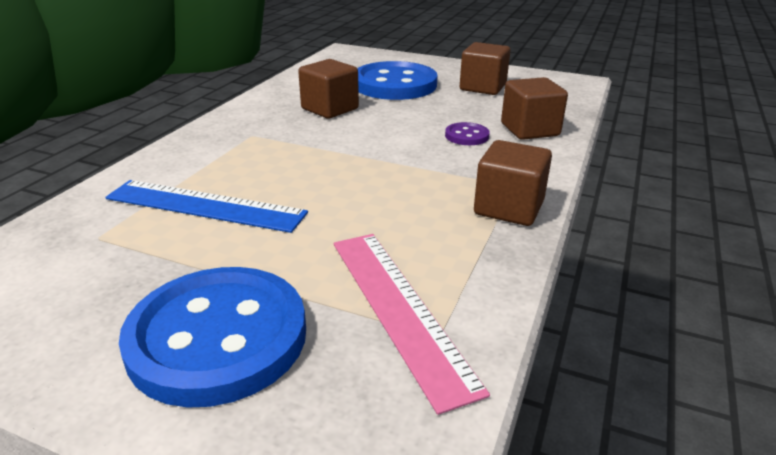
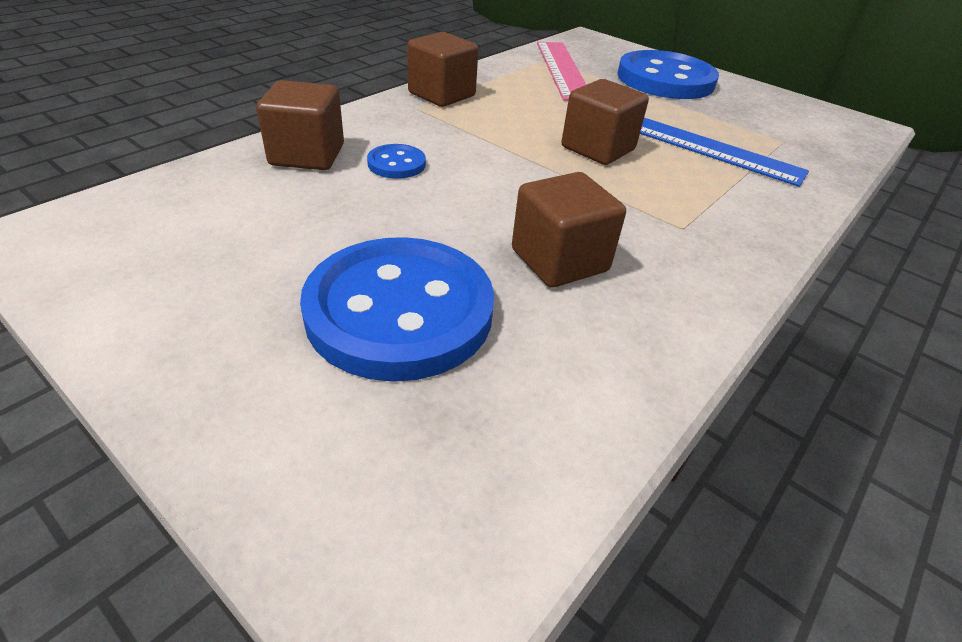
camera: 165 degrees left, 10 degrees up
purple button [445,122,490,145] -> blue button [367,144,426,179]
brown cube [460,42,510,95] -> brown cube moved to [562,79,649,165]

